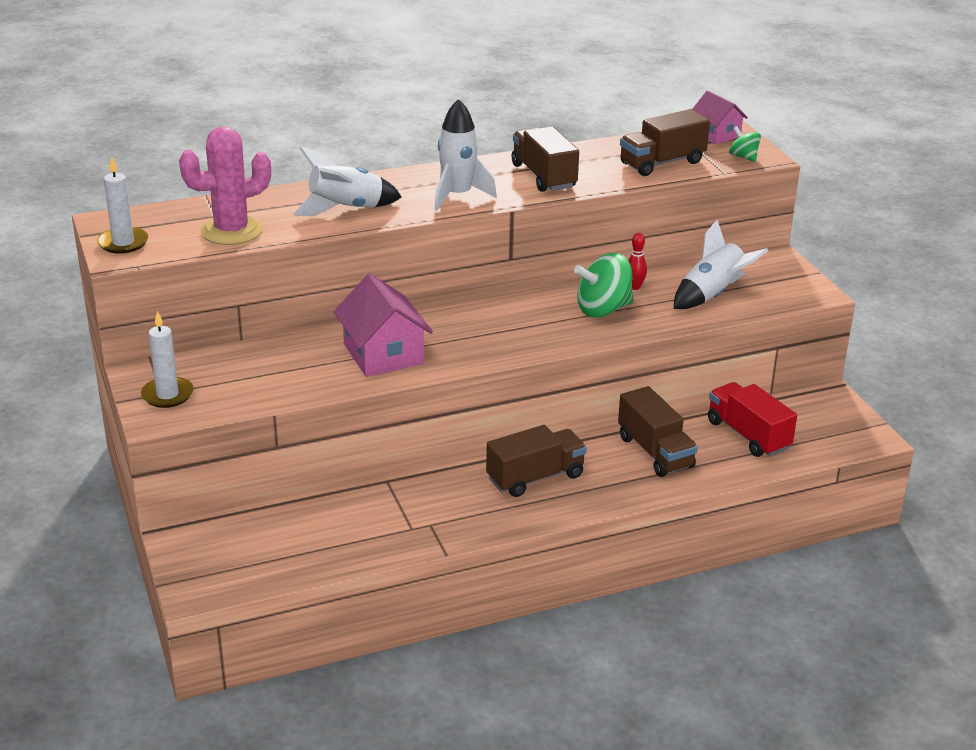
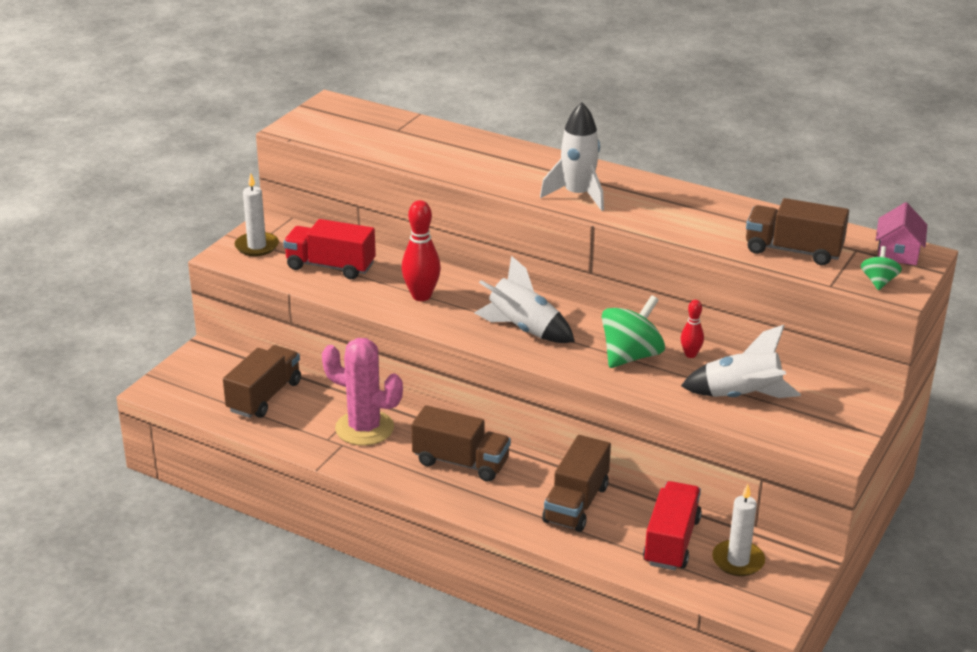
camera: 50 degrees right, 0 degrees up
white candle [97,157,148,254] -> white candle moved to [712,484,765,576]
pink cactus [179,127,271,245] -> pink cactus moved to [322,338,403,446]
white rocket [293,147,402,216] -> white rocket moved to [474,256,575,343]
pink house [334,273,433,377] -> red bowling pin [401,200,441,301]
brown truck [512,126,579,192] -> brown truck moved to [223,345,301,418]
green spinning top [574,253,634,318] -> green spinning top turned 105 degrees clockwise [602,295,665,368]
none -> red truck [283,219,376,279]

